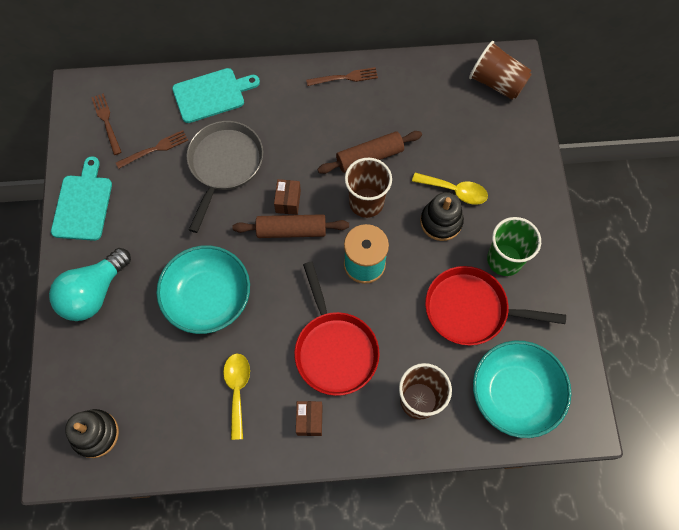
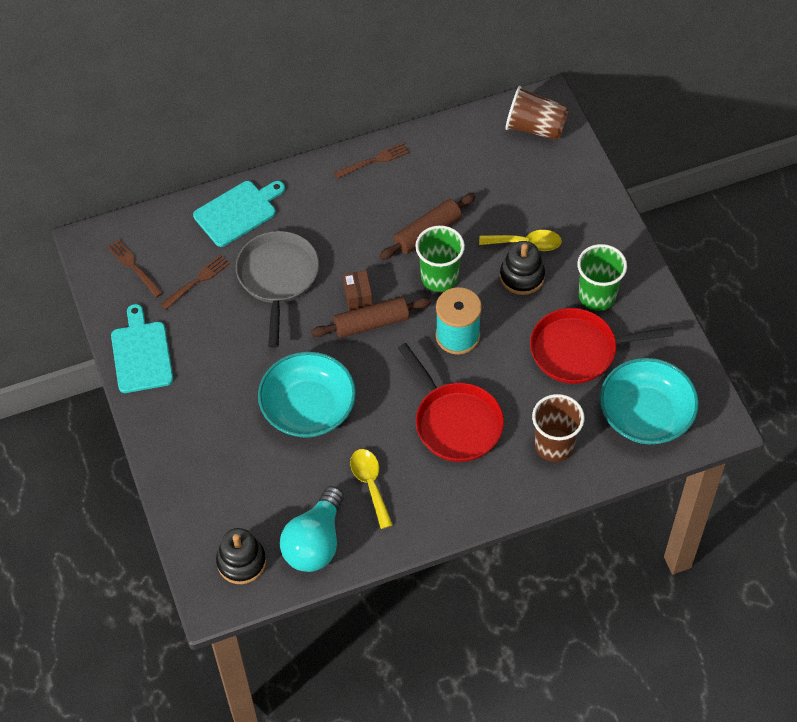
camera: 15 degrees left, 10 degrees down
turquoise light bulb [49,248,131,321] -> turquoise light bulb moved to [280,486,344,572]
brown box [296,401,322,436] -> none
brown cup [345,158,392,218] -> green cup [415,225,465,292]

